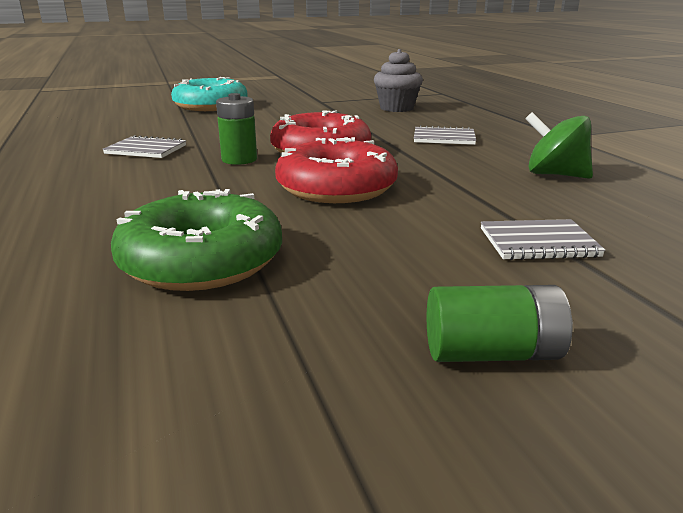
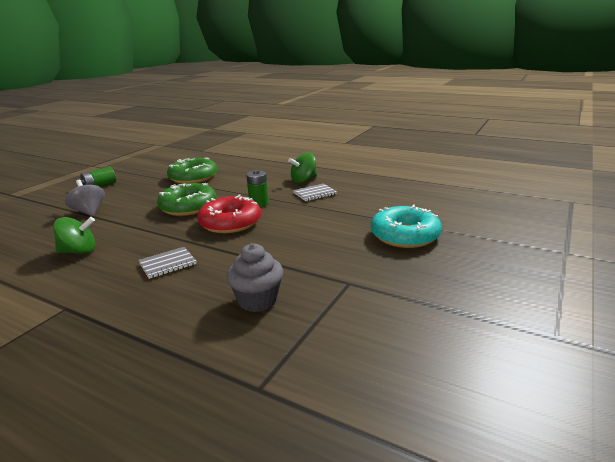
camera: 140 degrees right, 0 degrees up
red donut [275,137,398,203] -> green donut [157,183,217,216]
grey notebook [481,219,606,260] -> grey spinning top [65,180,105,216]
none -> green spinning top [288,153,317,183]

